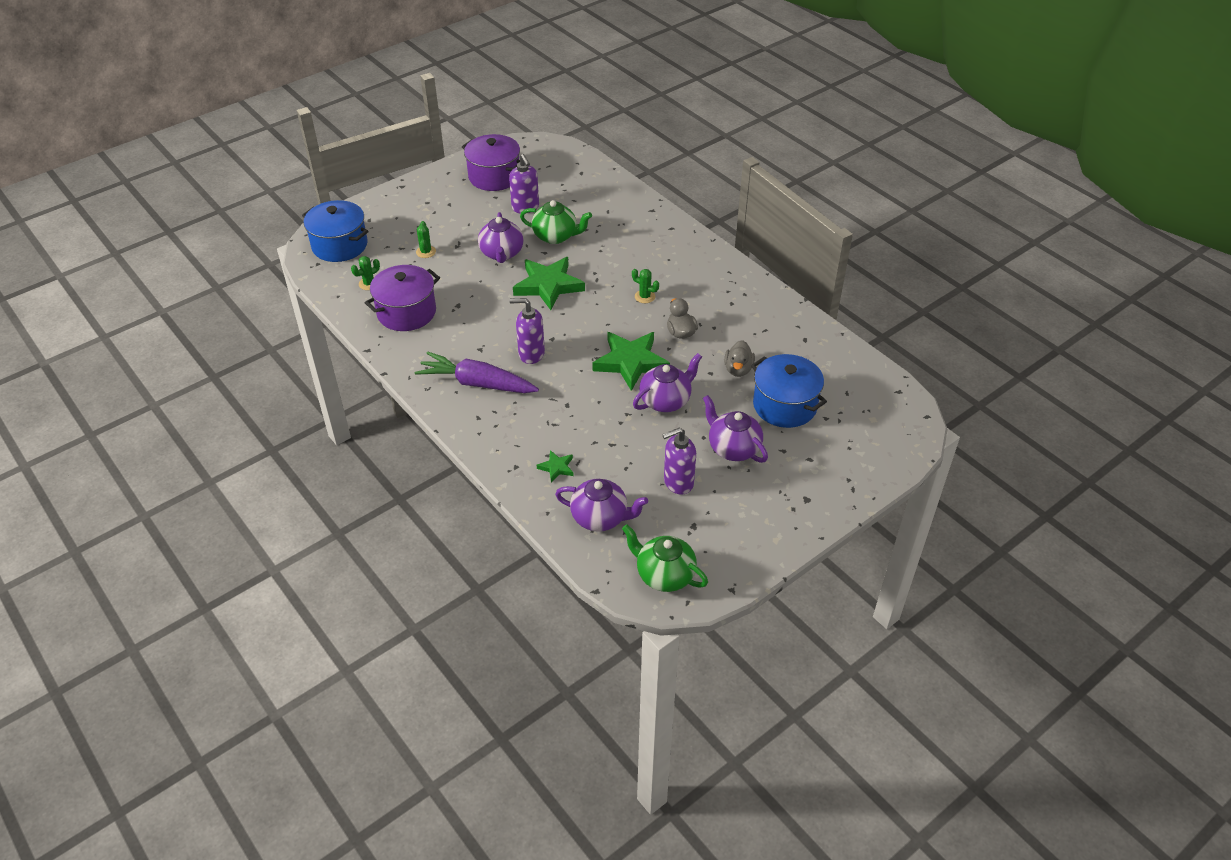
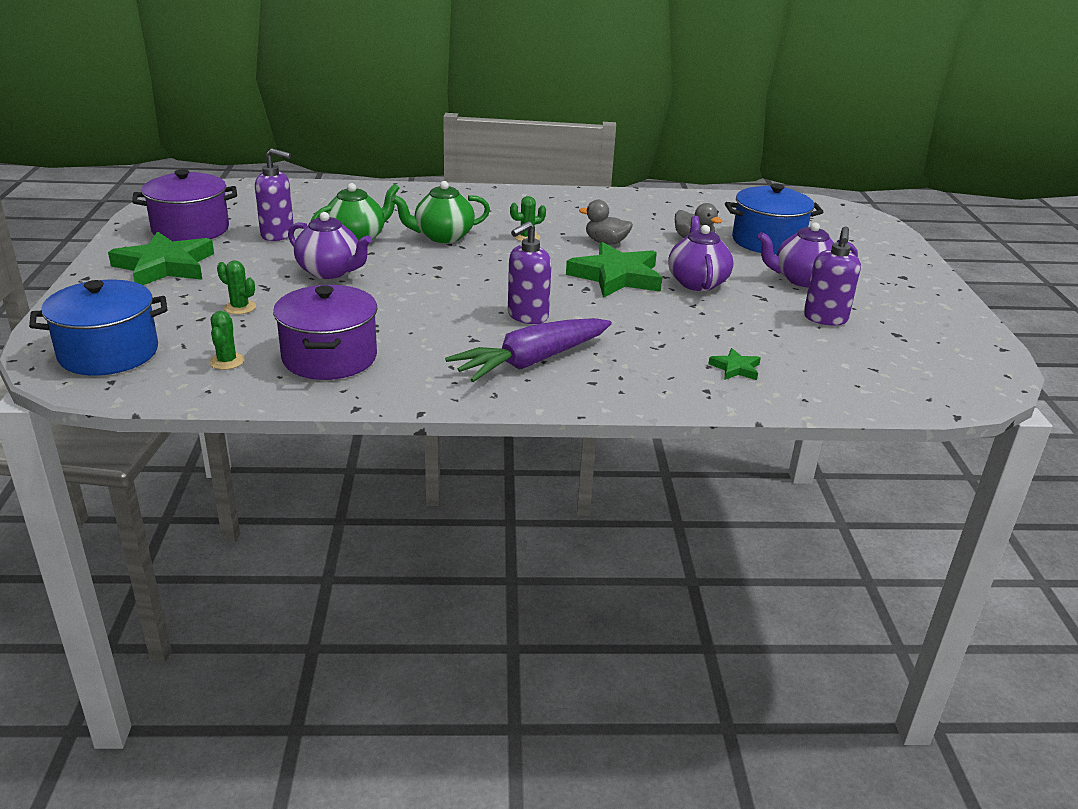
camera: 55 degrees left, 15 degrees down
green star [513,257,585,310] -> green star moved to [108,231,214,285]
purple teapot [555,479,648,532] -> none
green teapot [622,524,708,592] -> green teapot moved to [392,181,490,243]

